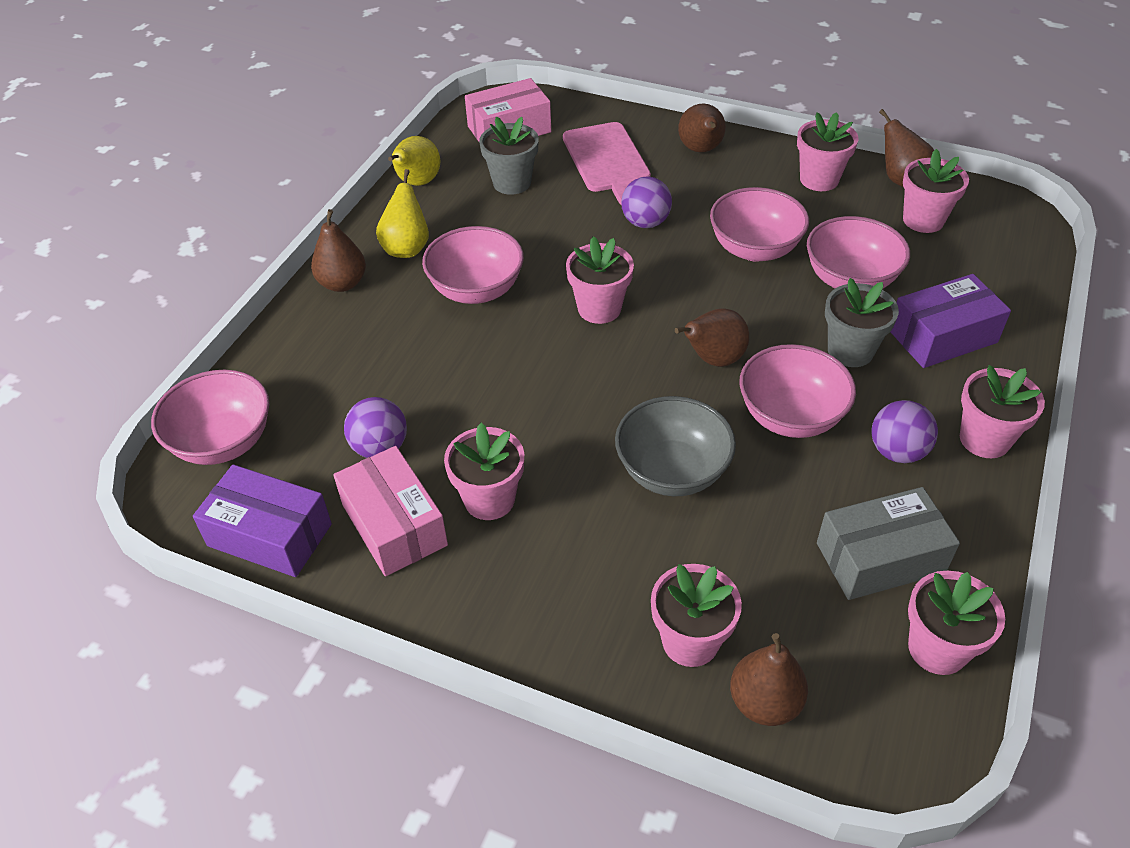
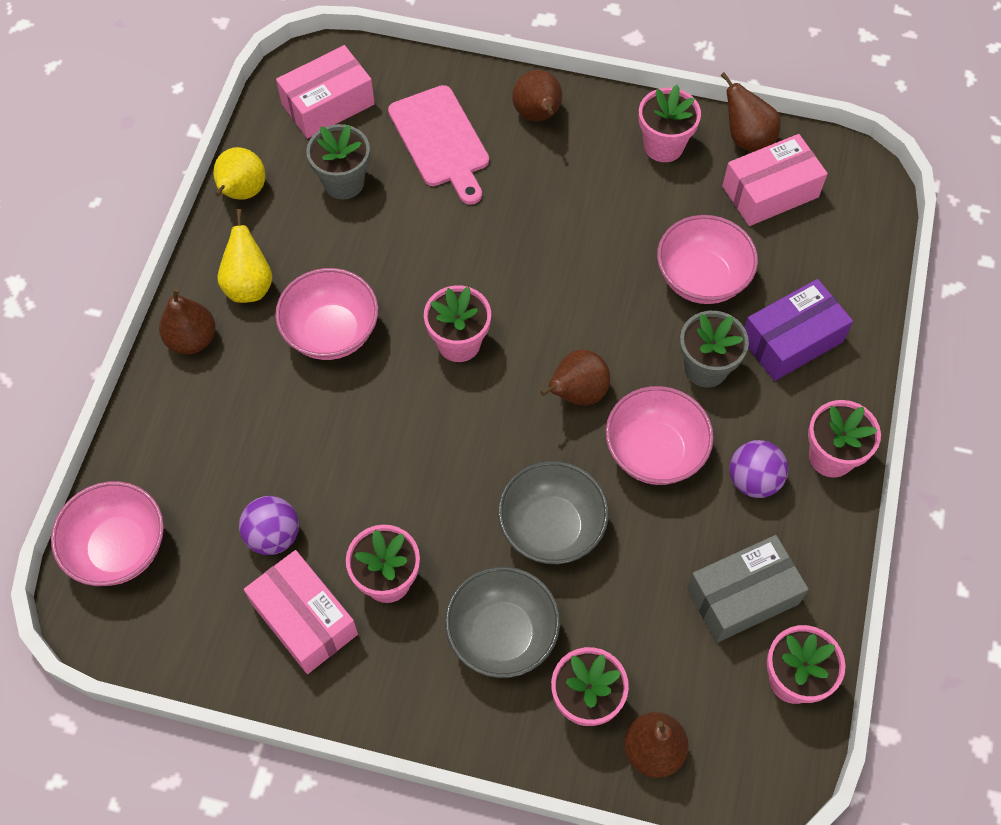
camera: 10 degrees left, 15 degrees up
purple box [193,464,332,577] -> none
purple ball [621,176,672,228] -> none
pink bowl [710,187,809,262] -> none
pink flower pot [903,149,969,233] -> pink box [722,134,828,226]
none -> grey bowl [445,566,560,678]

